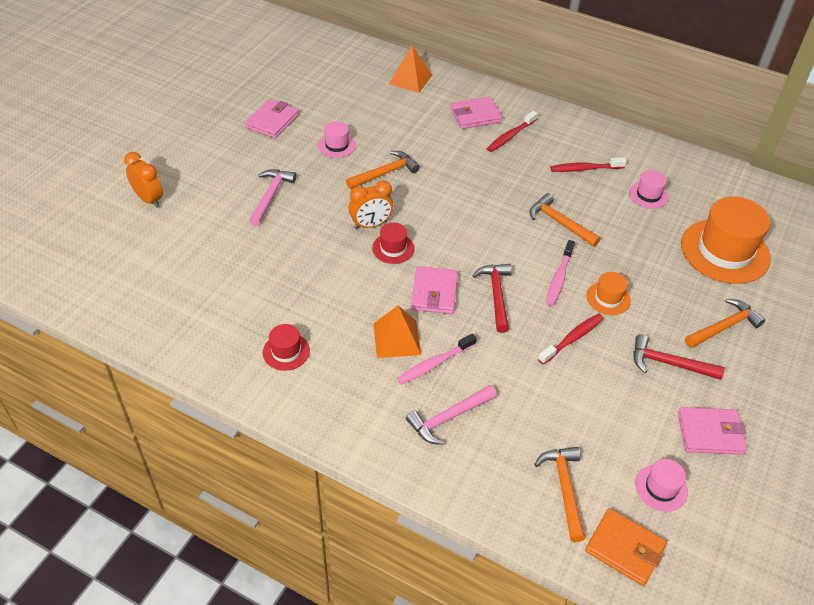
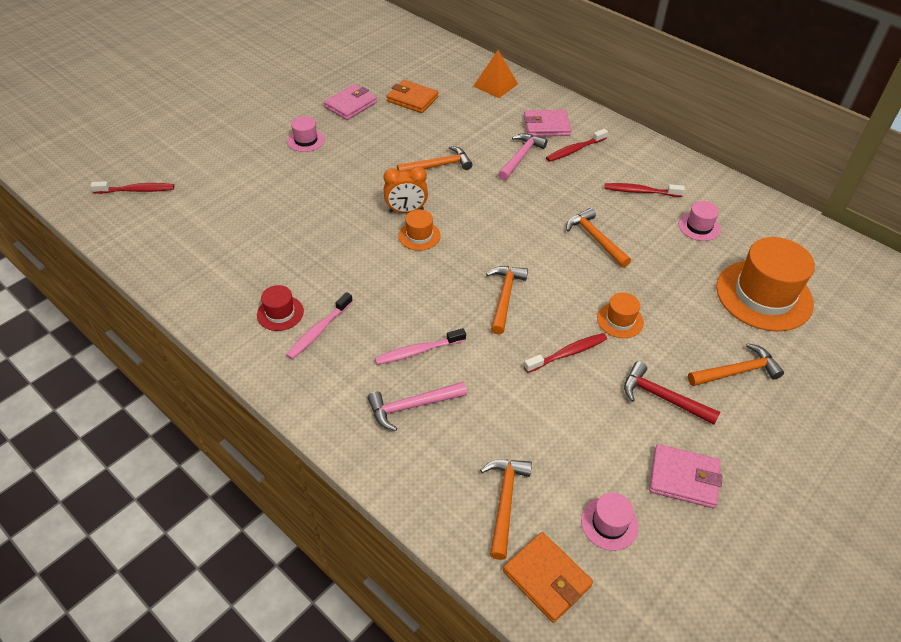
camera: 15 degrees right, 0 degrees up
orange clock [124,152,163,208] -> none
pink hammer [249,169,296,226] -> pink hammer moved to [498,134,548,180]
pink hat [318,121,356,158] -> pink hat moved to [287,116,325,152]
red hat [372,222,415,264] -> orange hat [398,210,441,251]
orange pyramid [373,305,421,358] -> none
pink wallet [411,266,458,314] -> none
red hammer [472,264,512,333] -> orange hammer [486,266,528,334]
pink toothbrush [546,240,575,306] -> pink toothbrush moved to [286,292,353,359]
none -> red toothbrush [90,181,174,194]
none -> orange wallet [386,80,439,113]

